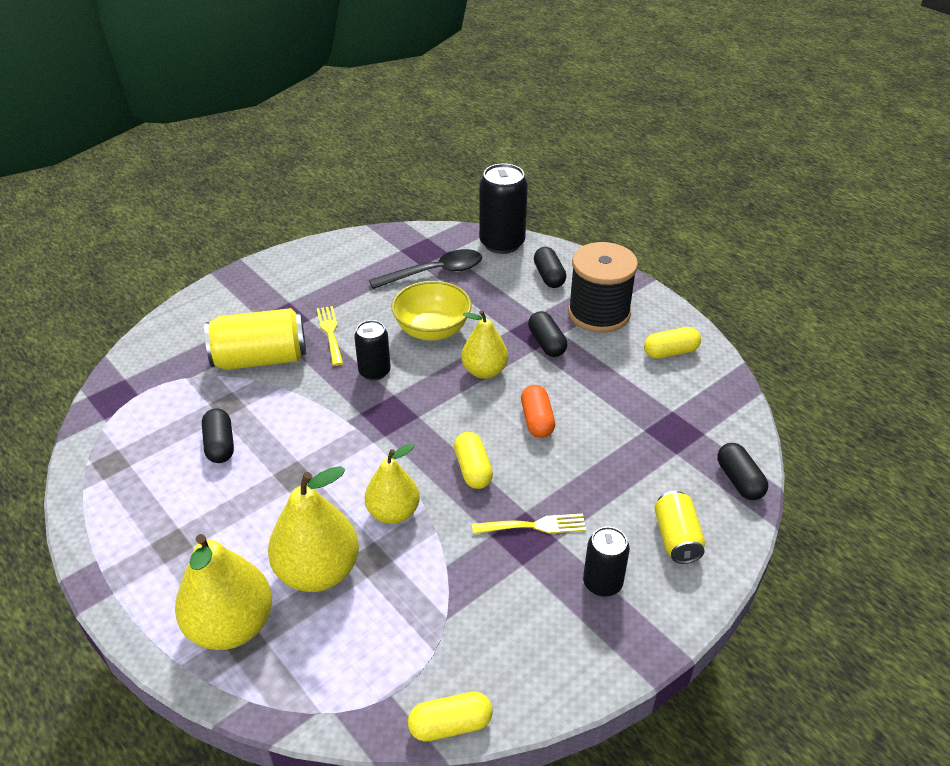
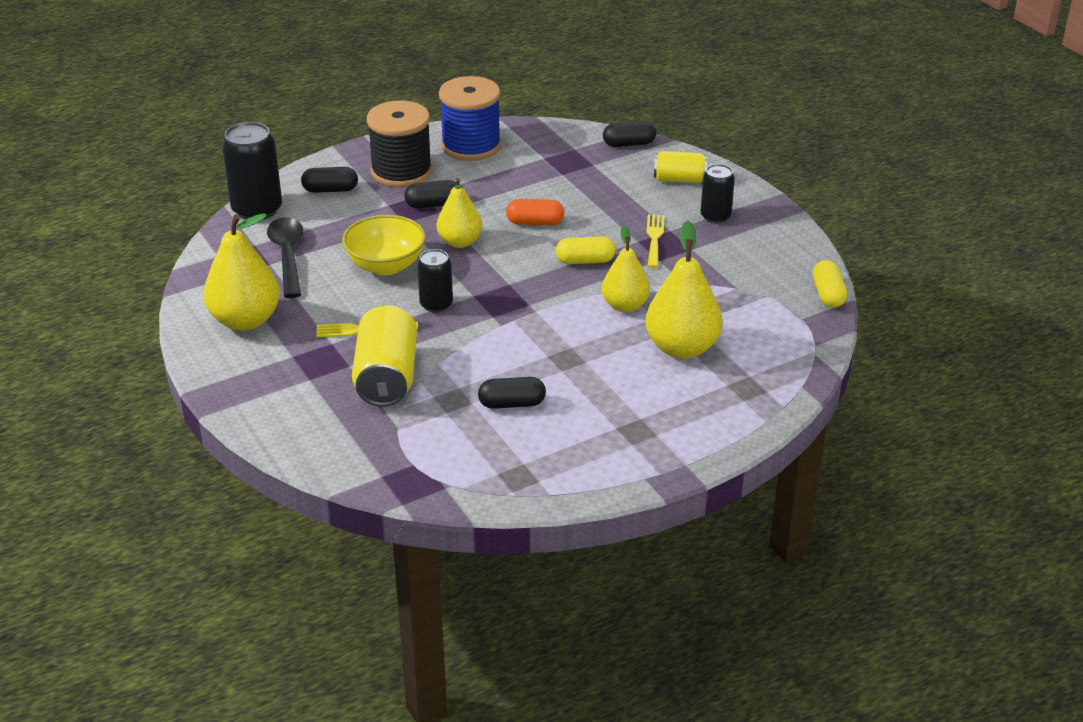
camera: 80 degrees left, 5 degrees down
yellow pear [175,534,272,650] -> yellow pear moved to [203,213,280,330]
yellow capsule [644,327,701,359] -> blue spool [439,76,501,161]

